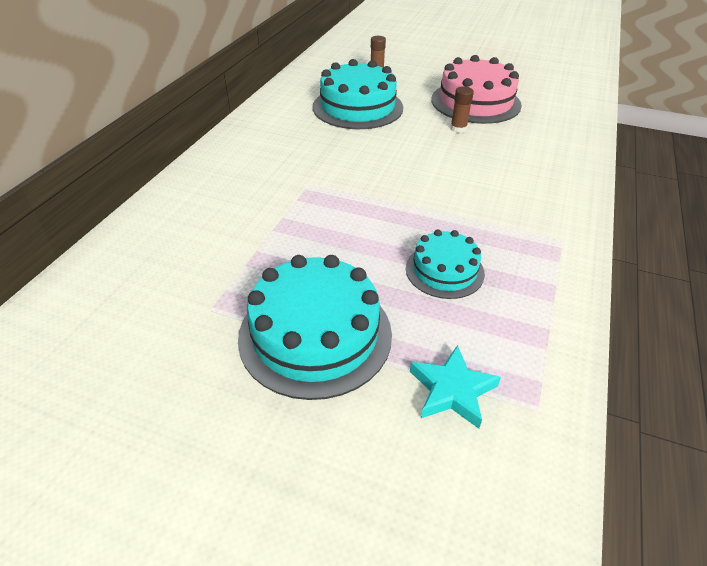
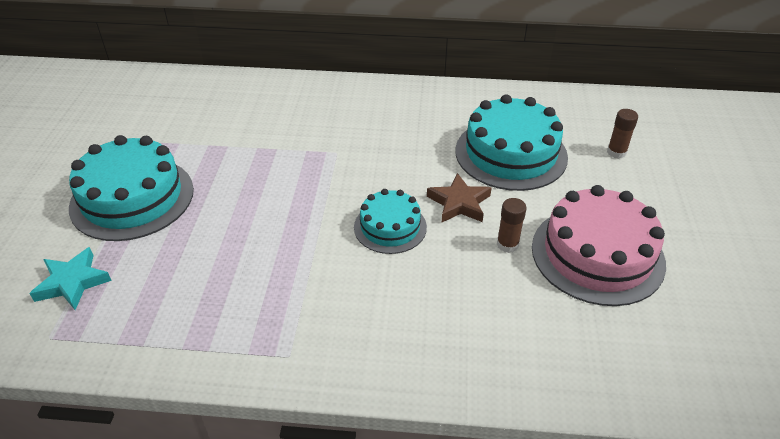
camera: 75 degrees right, 0 degrees up
turquoise cake [406,229,485,299] -> turquoise cake moved to [354,189,427,254]
none -> brown star [427,173,491,222]

